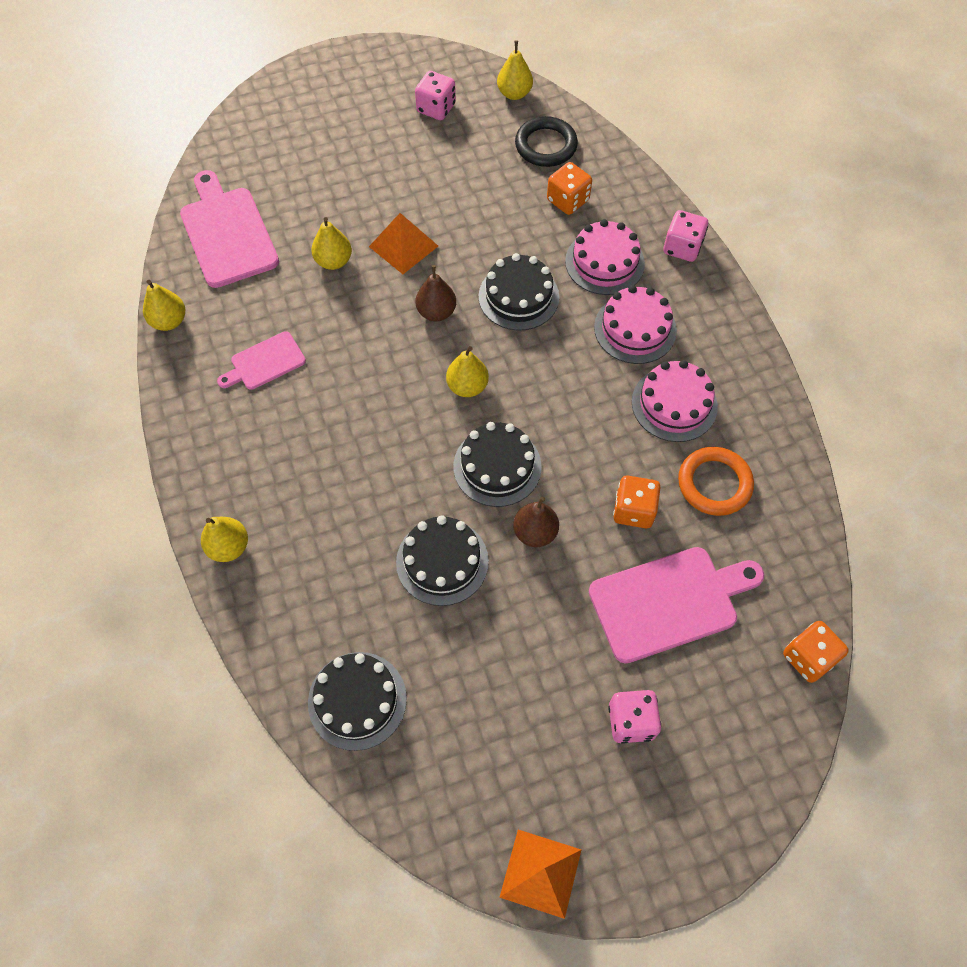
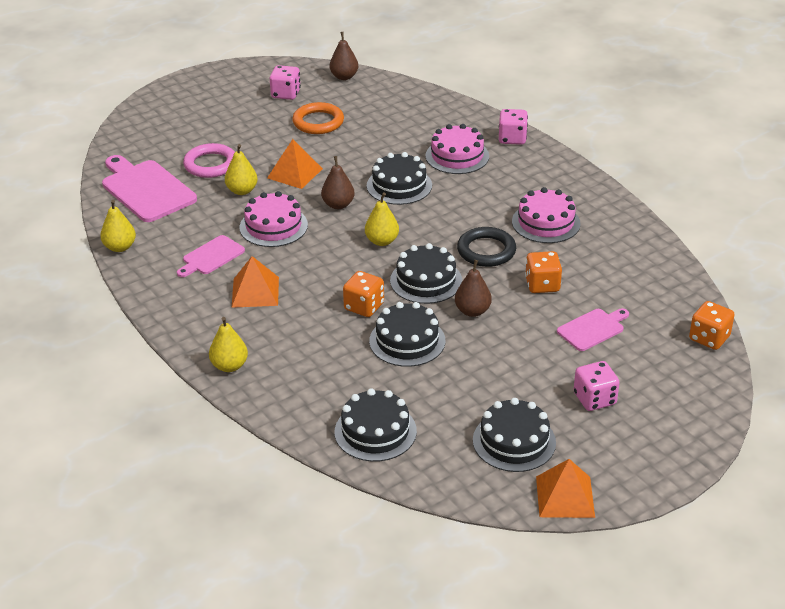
camera: 15 degrees left, 25 degrees down
yellow pear [497,40,533,100] -> brown pear [330,32,358,80]
black ring [515,116,578,167] -> black ring moved to [457,227,516,267]
orange dice [547,162,592,215] -> orange dice moved to [343,271,384,317]
pink cutting board [589,547,764,663] -> pink cutting board [557,308,629,351], size x0.56
pink cake [594,285,677,364] -> pink cake moved to [240,191,308,247]
orange ring [678,447,754,516] -> orange ring moved to [292,102,344,134]
none -> pink ring [183,143,235,178]
none -> orange pyramid [232,256,279,308]
none -> black cake [473,398,556,472]

